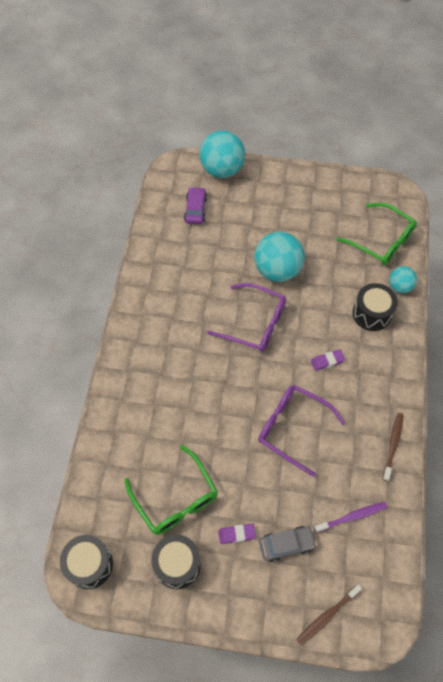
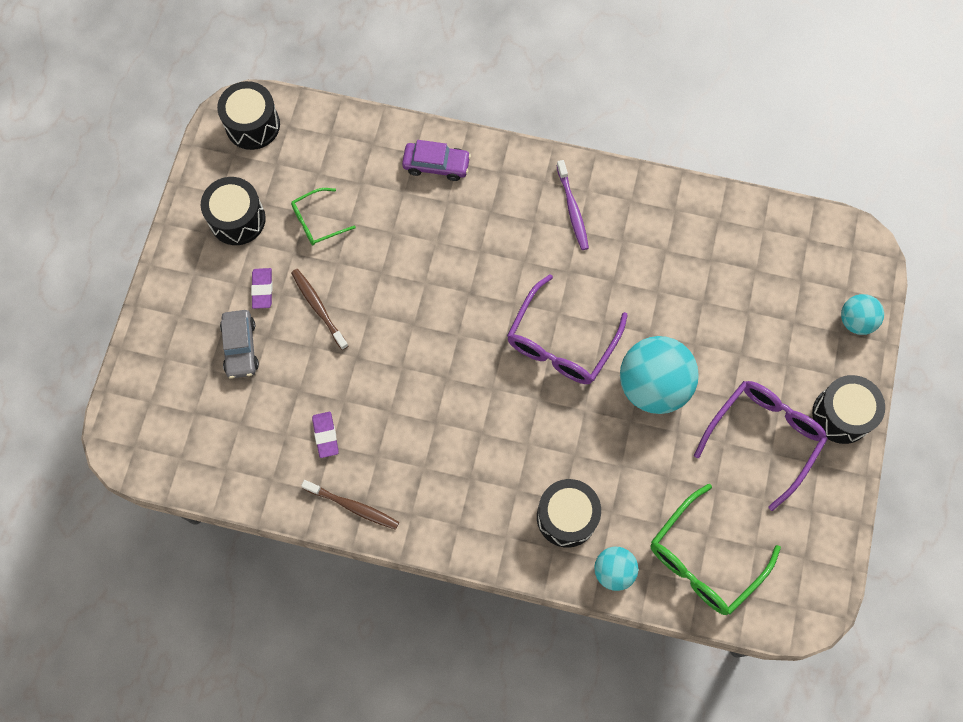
camera: 95 degrees right, 10 degrees up
green glasses [124,445,218,535] -> green glasses [291,188,356,245], size x0.56
purple car [184,187,207,224] -> purple car moved to [402,140,471,181]
turquoise ball [199,131,245,178] -> turquoise ball [841,294,884,335], size x0.54
purple glasses [258,385,346,477] -> purple glasses moved to [694,381,828,511]
brown toothbrush [296,585,362,645] -> brown toothbrush moved to [291,269,348,350]
purple eraser [311,349,345,371] -> purple eraser moved to [312,412,339,458]
purple toothbrush [314,502,387,533] -> purple toothbrush moved to [556,160,589,250]
none -> black drum [812,375,885,444]

